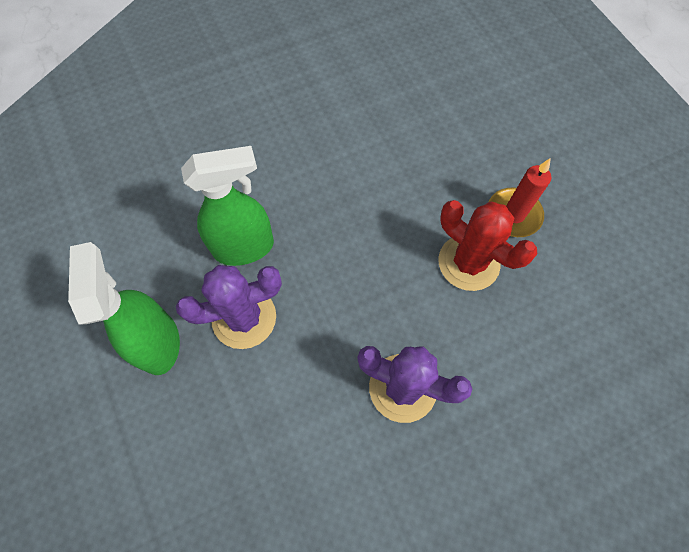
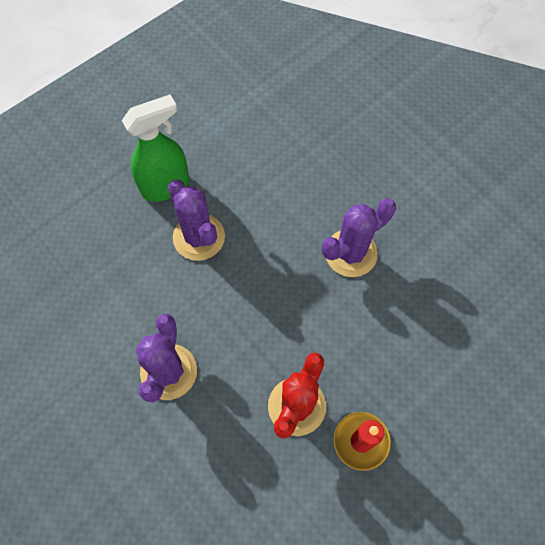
camera: 75 degrees right, 0 degrees up
green spray bottle [181,146,274,266] -> none
none -> purple cactus [322,198,396,277]

